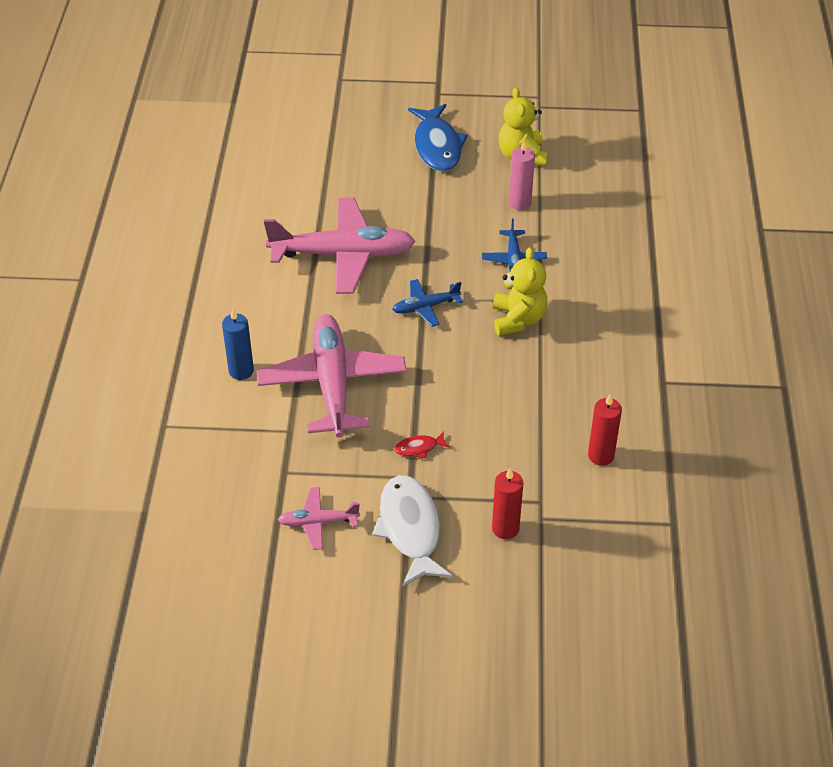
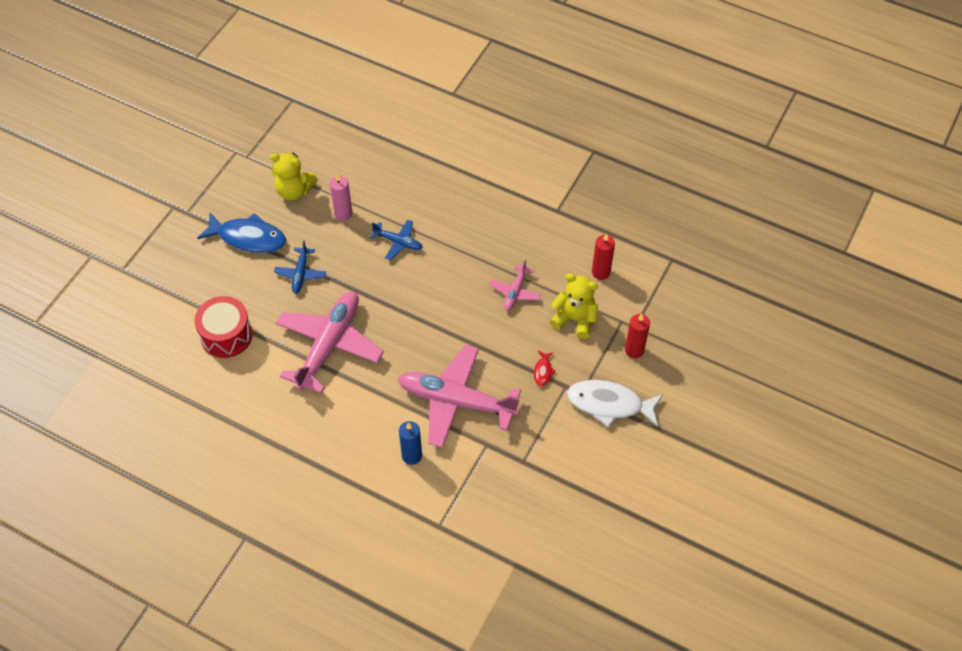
camera: 65 degrees left, 10 degrees up
pink plane [278,487,360,550] -> pink plane moved to [490,259,541,311]
blue plane [392,279,463,327] -> blue plane moved to [274,240,326,294]
yellow teddy bear [493,247,548,336] -> yellow teddy bear moved to [550,273,598,339]
none -> red drum [195,296,252,358]

